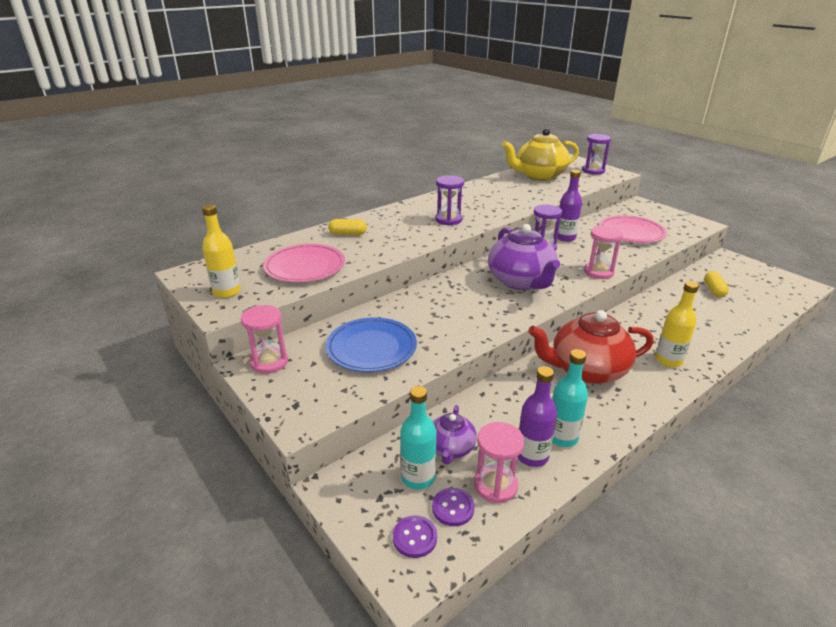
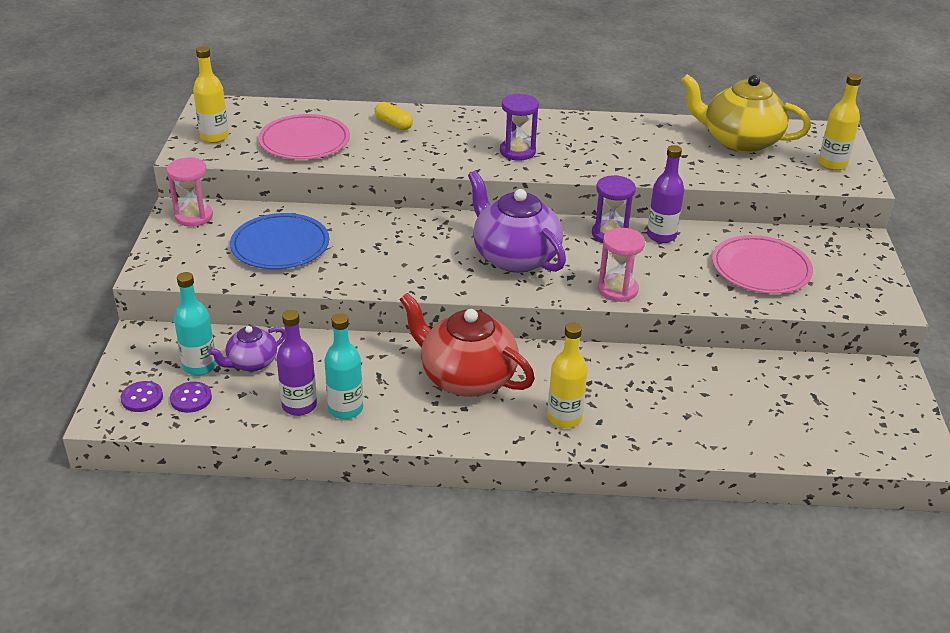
camera: 40 degrees right, 5 degrees up
pink hourglass [474,422,525,503] -> none
purple teapot [488,224,560,290] -> purple teapot turned 120 degrees clockwise [468,171,566,273]
purple hourglass [582,134,611,175] -> yellow bottle [818,74,861,170]
yellow capsule [704,271,729,297] -> none

